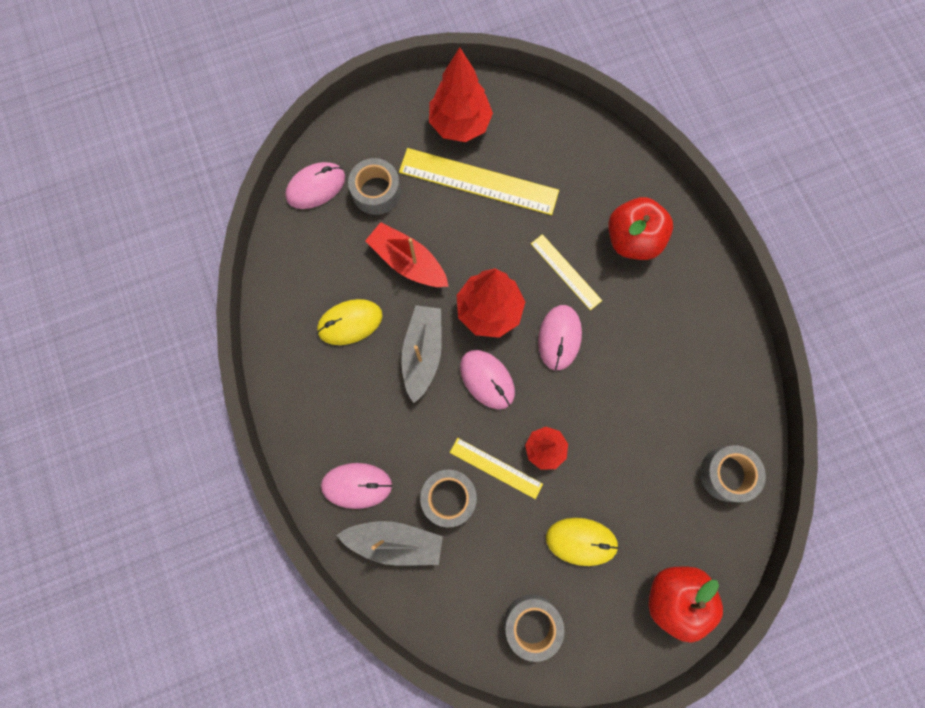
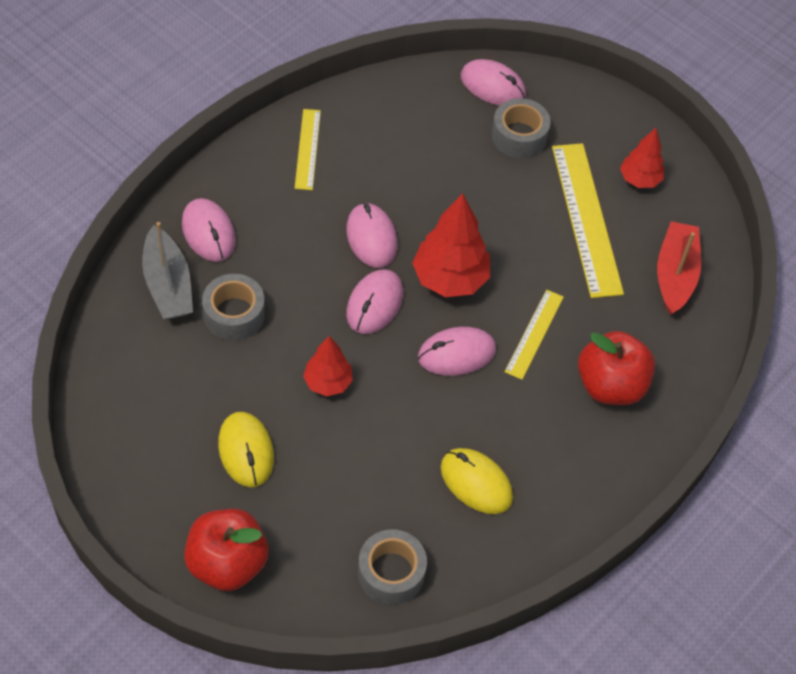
camera: 60 degrees right, 20 degrees down
yellow mouse [317,299,383,345] -> yellow mouse moved to [441,448,513,514]
red boat [365,222,449,287] -> red boat moved to [657,221,701,315]
grey boat [401,305,442,403] -> pink mouse [346,203,397,268]
red tree [429,47,493,142] -> red tree [620,128,664,188], size x0.60
yellow ruler [450,438,543,499] -> yellow ruler moved to [295,109,321,190]
grey tape [504,595,564,662] -> none

